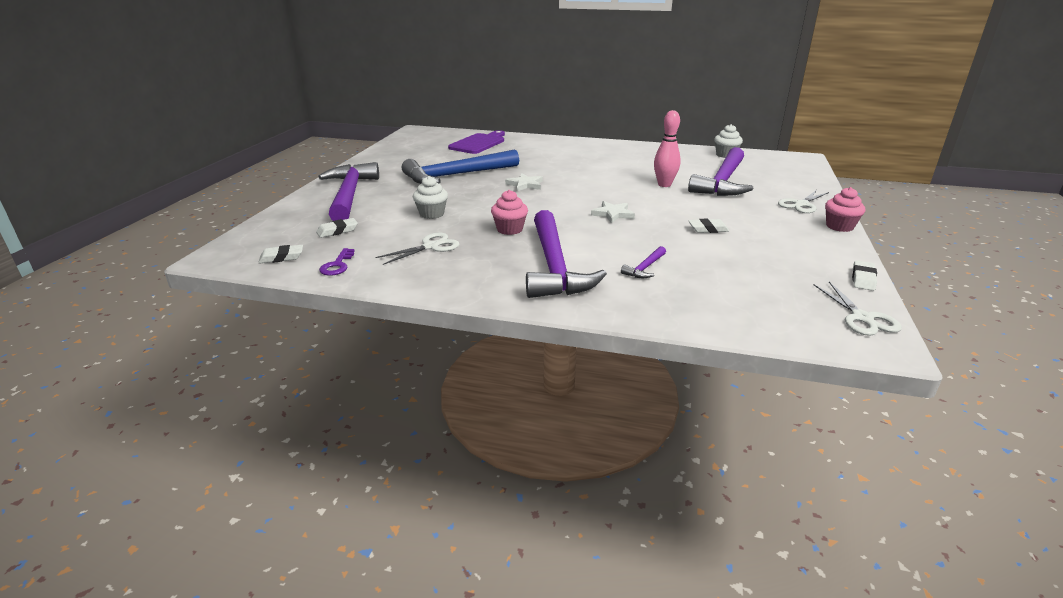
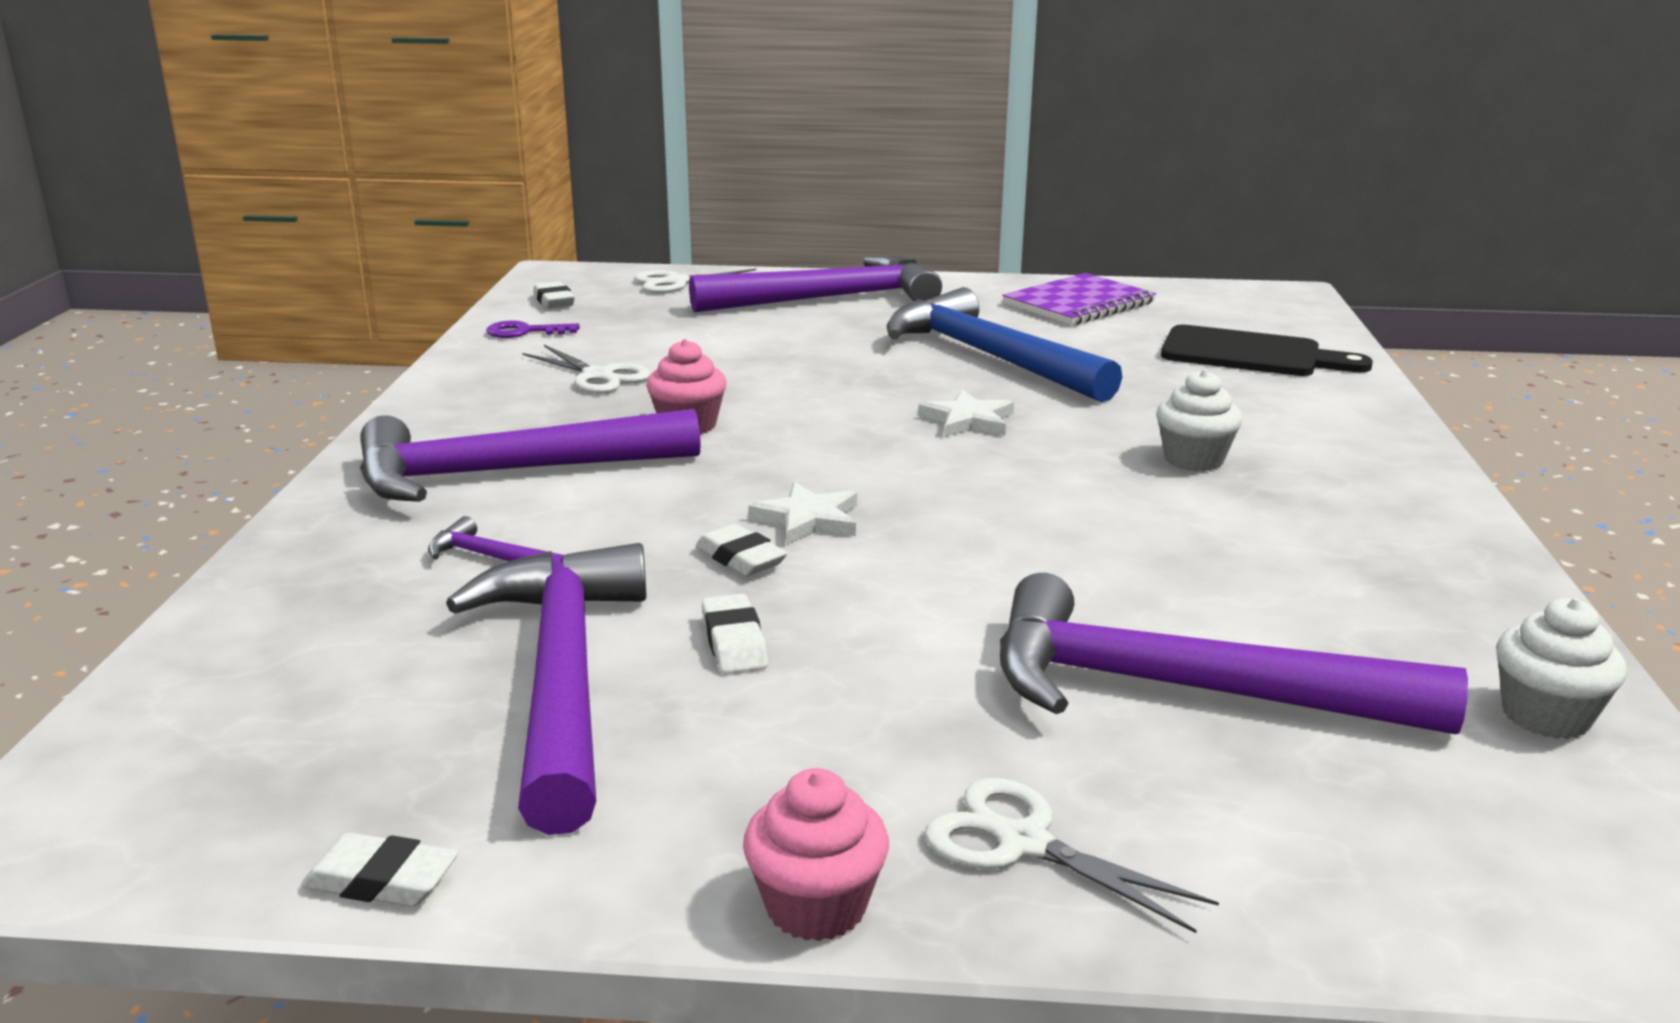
camera: 80 degrees right, 5 degrees down
white eraser [316,218,358,238] -> white eraser moved to [696,524,787,576]
white cupcake [413,176,448,219] -> white cupcake moved to [1156,370,1242,471]
purple cutting board [448,130,505,154] -> black cutting board [1161,325,1373,376]
pink bowling pin [654,110,681,187] -> none
white scissors [813,282,902,336] -> white scissors moved to [634,269,756,293]
none -> purple hammer [446,543,647,835]
none -> purple notebook [1002,273,1156,325]

